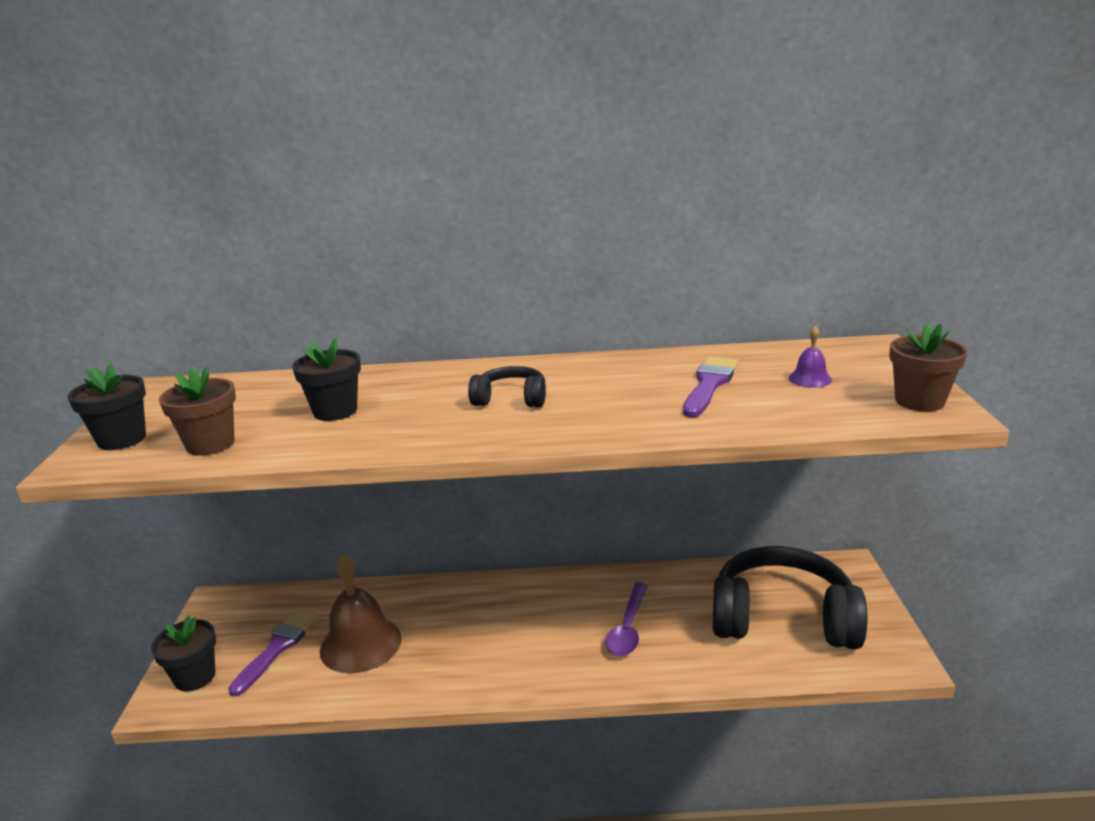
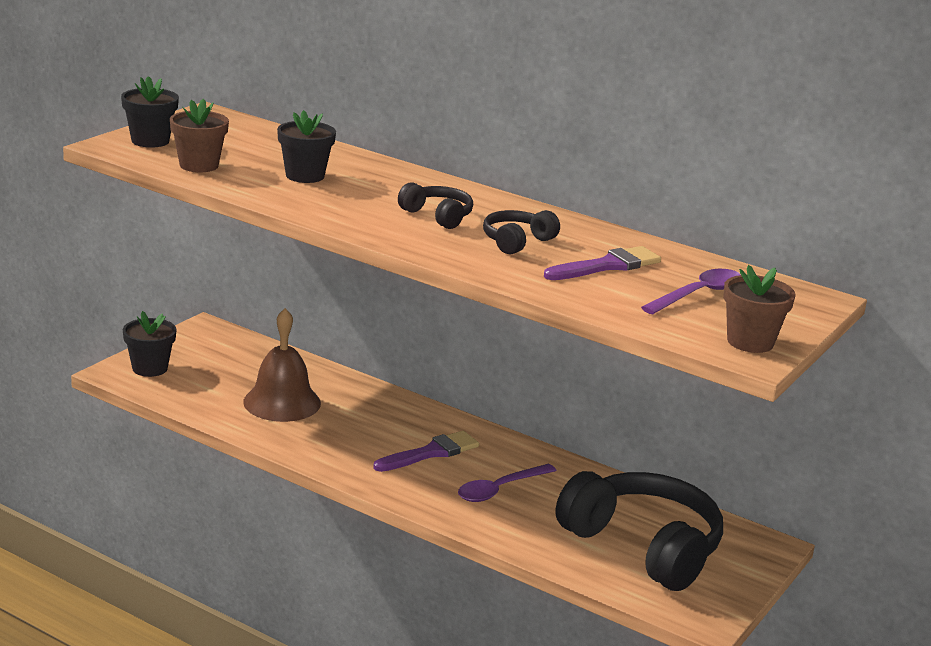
camera: 30 degrees right, 0 degrees up
purple brush [228,610,318,697] -> purple brush moved to [373,431,479,472]
purple bell [789,326,832,388] -> purple spoon [641,269,740,314]
none -> black headphones [483,210,560,254]

